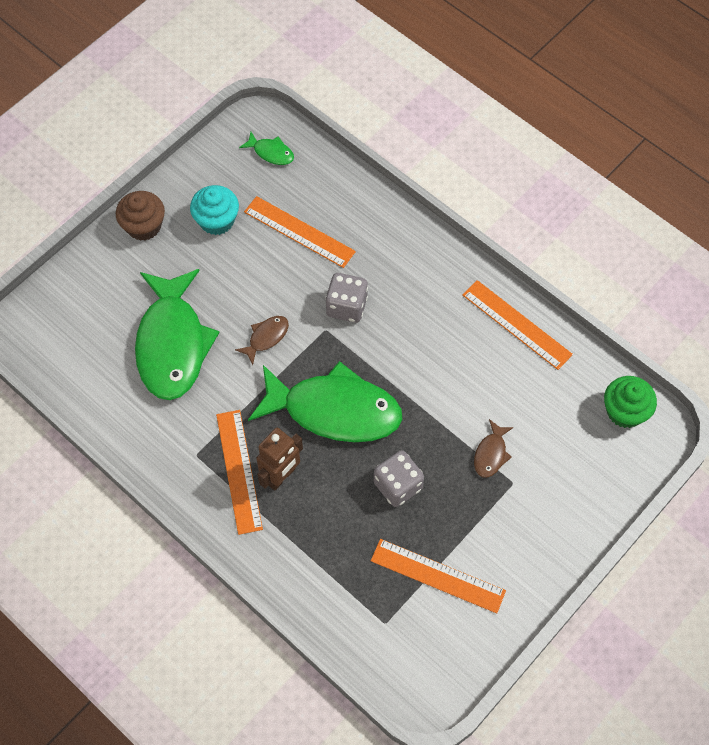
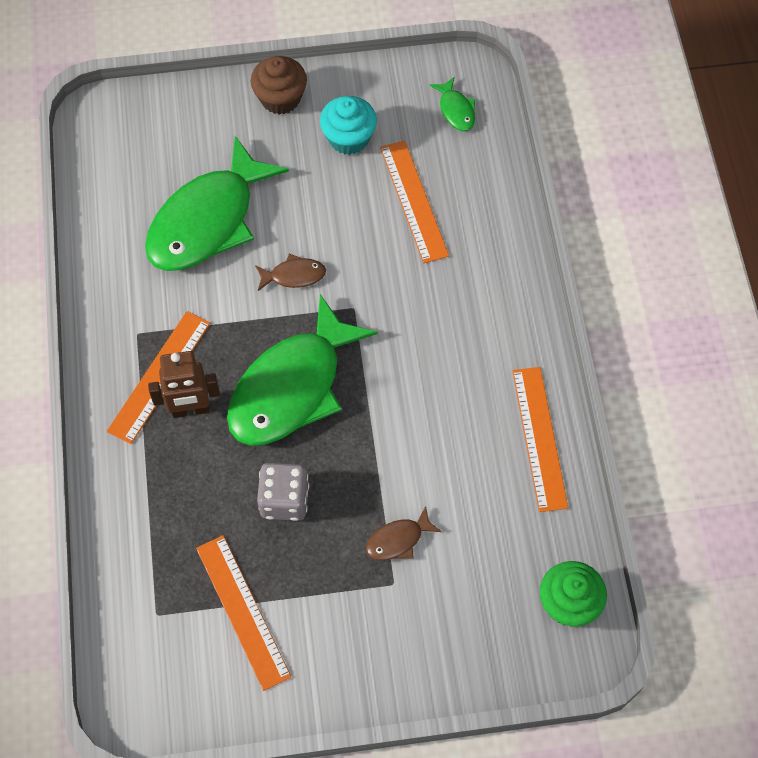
camera: 40 degrees right, 0 degrees up
green fish [248,361,402,442] -> green fish turned 75 degrees clockwise [227,294,377,446]
grey dice [325,273,368,323] -> none

